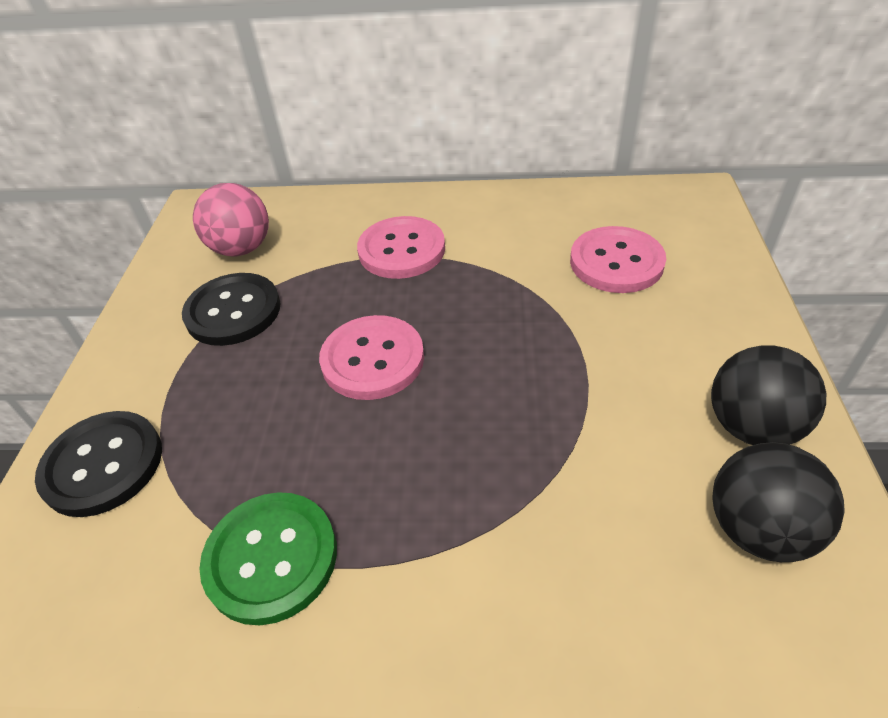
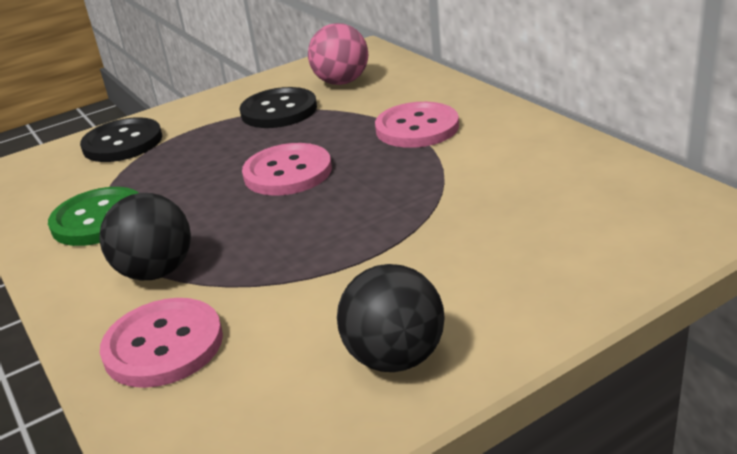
camera: 55 degrees right, 15 degrees down
pink button [570,226,666,293] -> pink button moved to [100,298,223,388]
black ball [712,442,845,562] -> black ball moved to [99,193,191,280]

